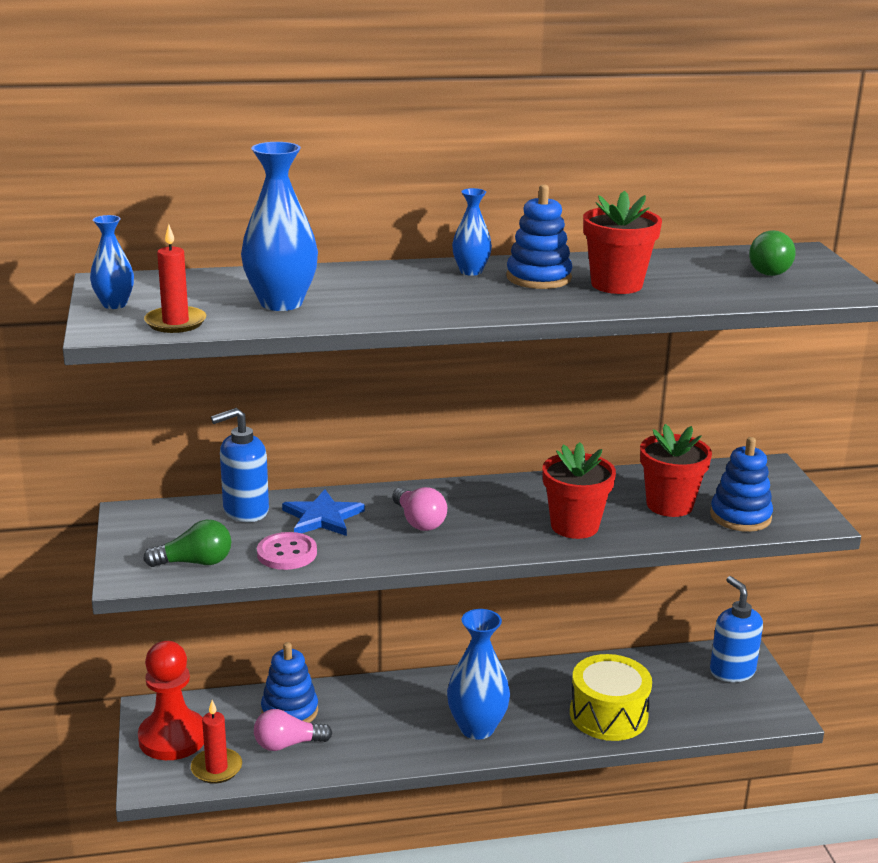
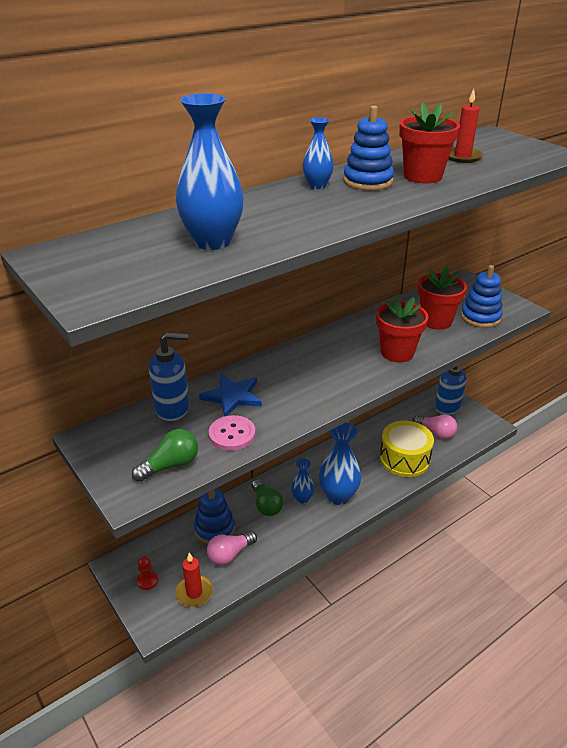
camera: 25 degrees left, 10 degrees up
blue vase [90,215,134,309] -> blue vase moved to [291,458,315,504]
red pawn [138,641,204,760] -> red pawn [137,557,158,590], size x0.41
red candle [144,224,206,333] -> red candle moved to [448,89,483,163]
blue soap dispenser [211,408,269,522] -> blue soap dispenser turned 135 degrees counterclockwise [149,332,189,421]
pink light bulb [392,487,447,531] -> pink light bulb moved to [413,415,457,439]
green light bulb [749,230,796,276] -> green light bulb moved to [252,479,283,516]

